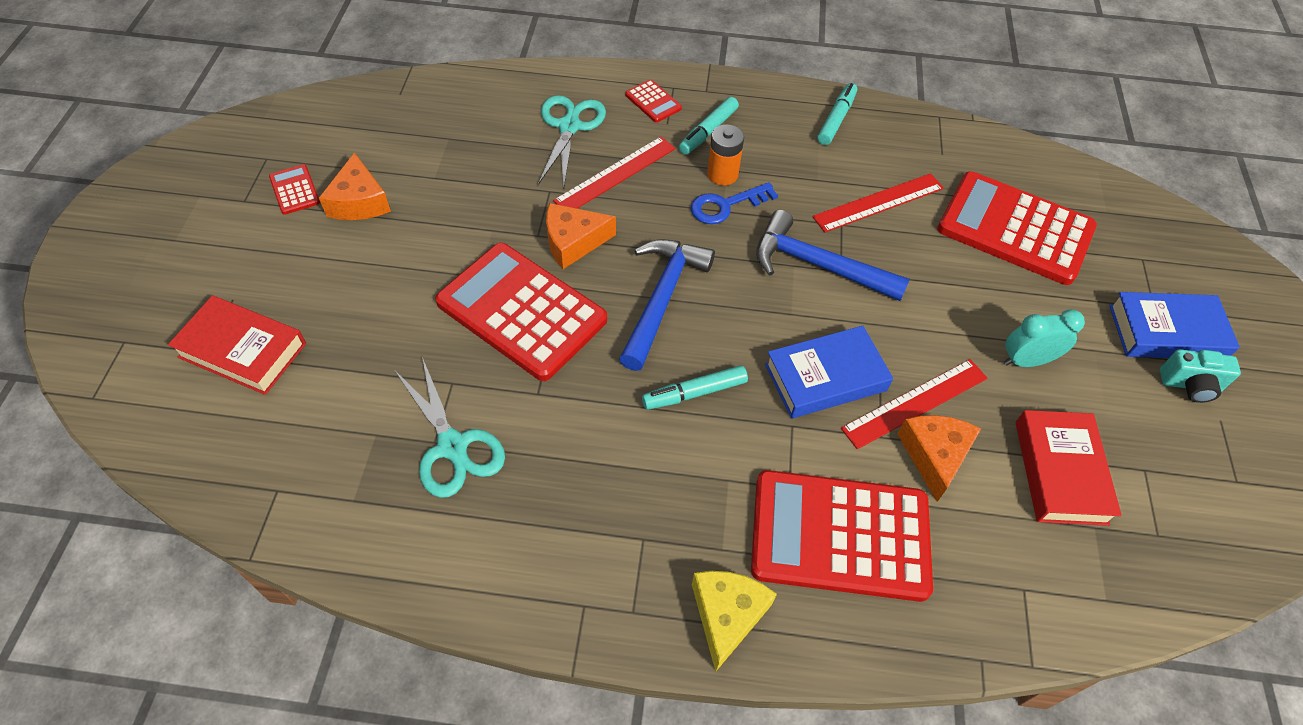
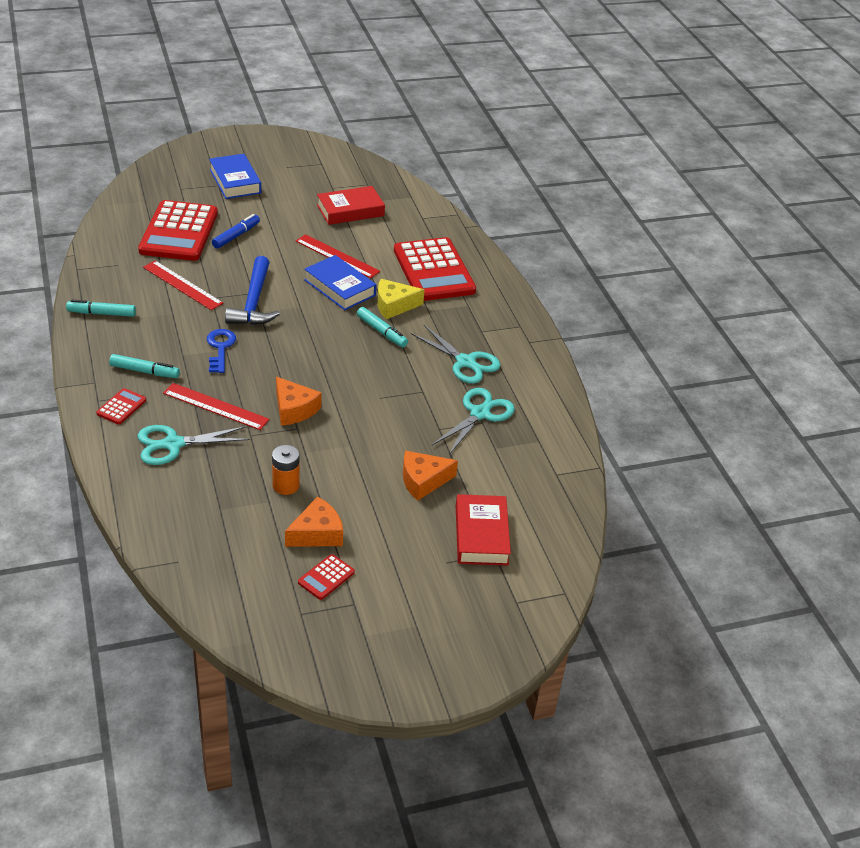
camera: 115 degrees left, 15 degrees down
red calculator [435,243,607,381] -> none
blue hammer [619,239,715,371] -> none
blue key [691,182,778,224] -> blue key turned 135 degrees counterclockwise [207,329,236,373]
yellow cheese [692,571,777,672] -> yellow cheese moved to [377,279,424,319]
orange battery [707,124,744,185] -> orange battery moved to [272,445,300,495]
orange cheese [897,415,981,502] -> orange cheese moved to [403,451,458,501]
turquoise clock [1004,309,1085,367] -> none
turquoise camera [1160,349,1241,403] -> none
none -> blue marker [212,214,260,249]
none -> turquoise scissors [411,325,501,384]

